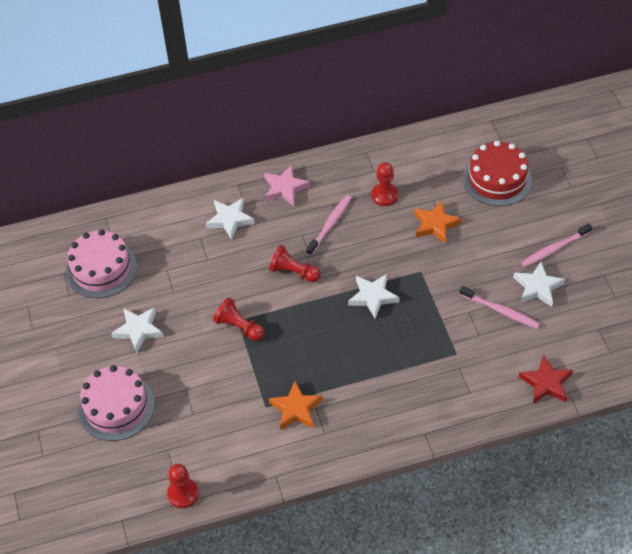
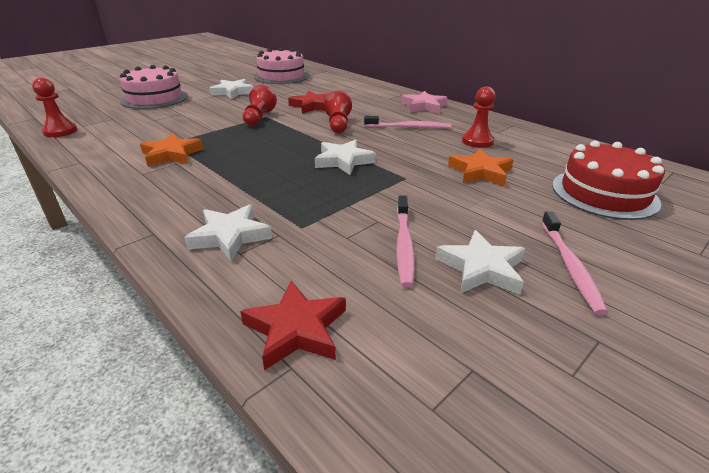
camera: 60 degrees right, 20 degrees down
white star [206,198,255,240] -> white star moved to [184,204,272,261]
pink toothbrush [521,223,592,267] -> pink toothbrush turned 120 degrees counterclockwise [542,212,608,315]
none -> red star [288,91,328,114]

